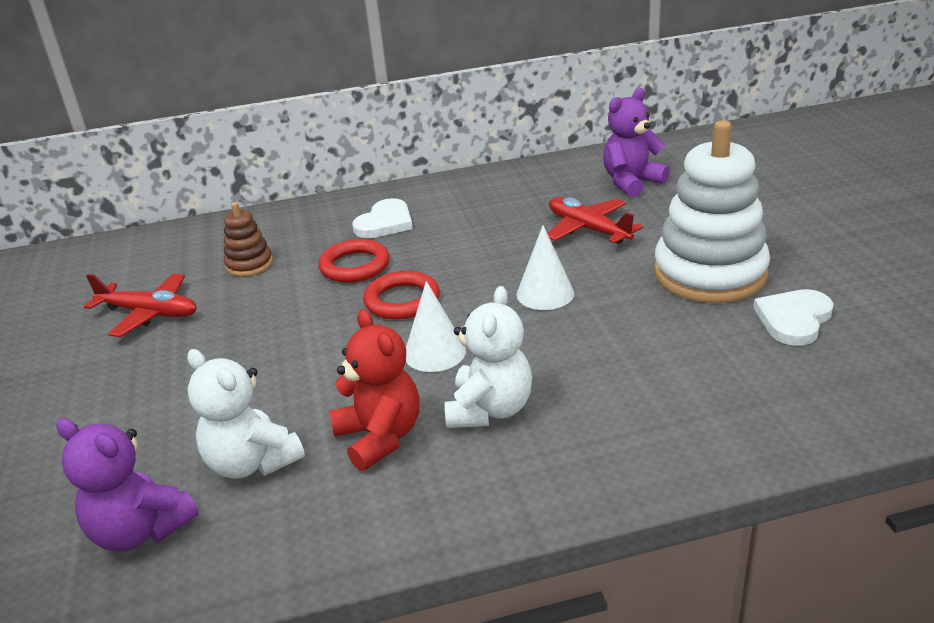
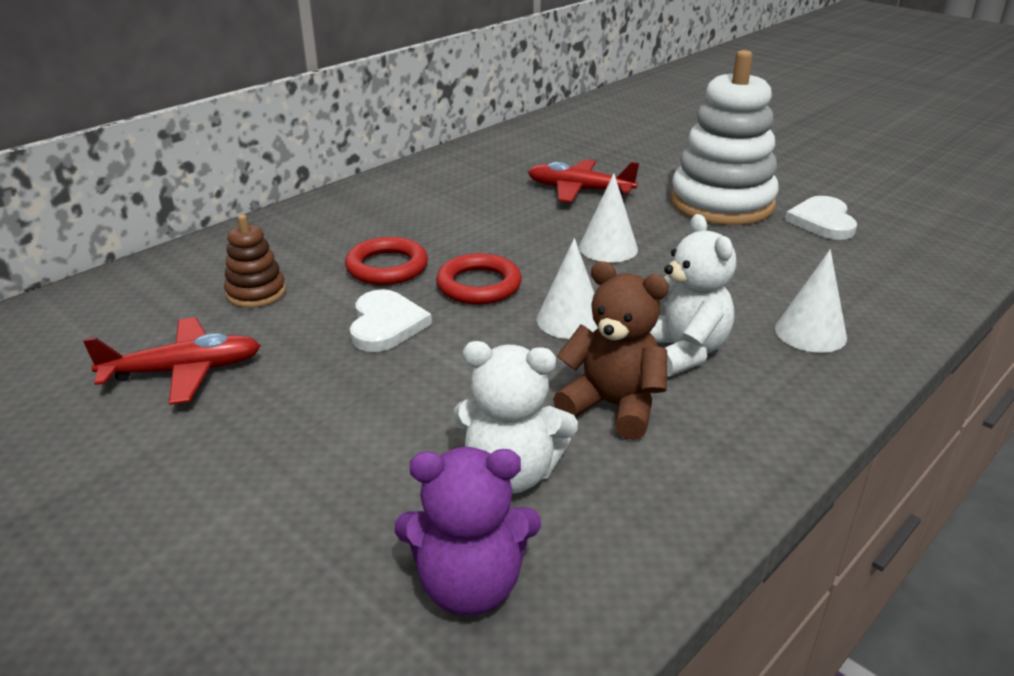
camera: 35 degrees left, 0 degrees up
red teddy bear [329,309,419,471] -> brown teddy bear [553,261,669,440]
white heart [352,198,413,238] -> white heart moved to [350,289,432,352]
purple teddy bear [603,88,670,197] -> none
none -> white cone [775,249,847,353]

